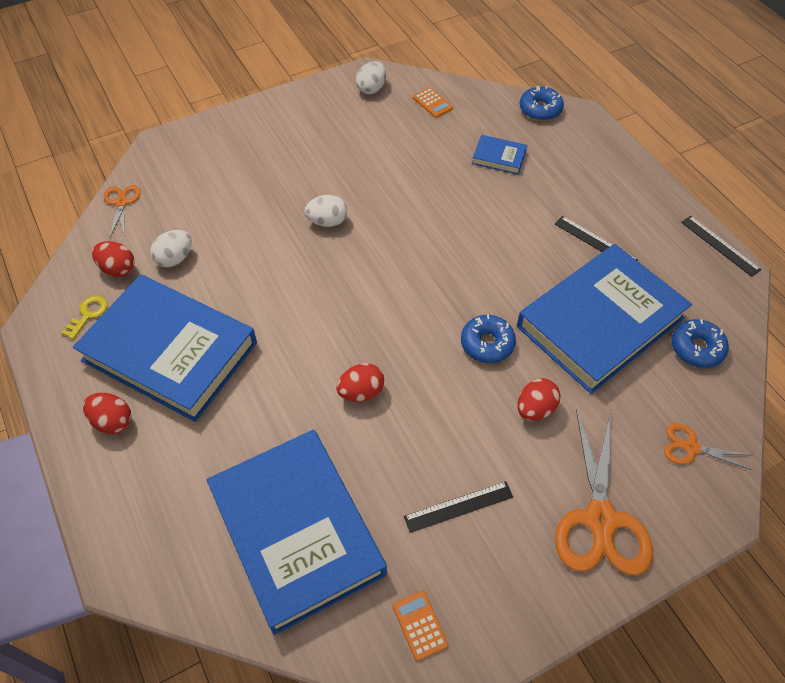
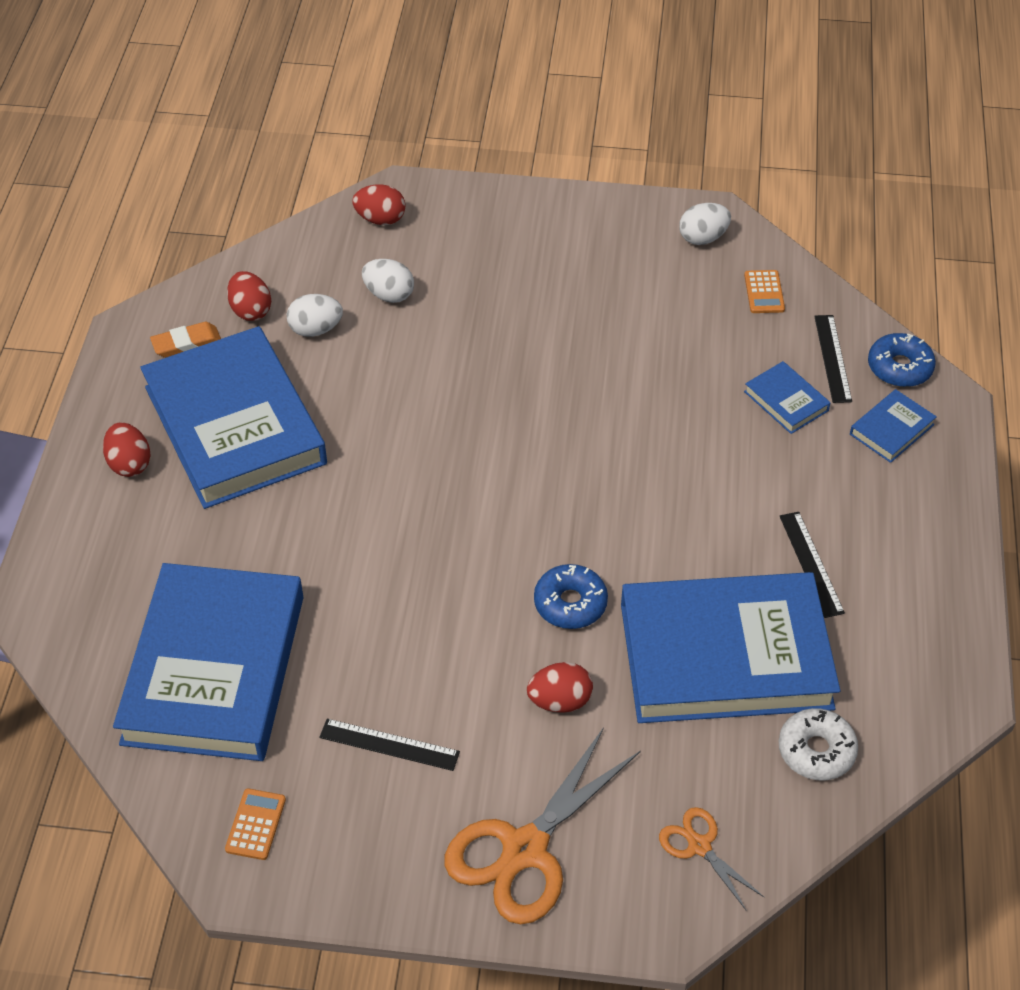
camera: 35 degrees right, 5 degrees down
yellow key [62,295,108,339] -> orange eraser [150,322,221,358]
orange scissors [104,185,141,237] -> none
white egg [304,195,347,227] -> white egg moved to [362,259,414,303]
red egg [336,363,384,402] -> red egg moved to [352,185,405,225]
blue donut [671,319,729,368] -> white donut [779,708,858,781]
black ruler [681,216,761,277] -> black ruler moved to [814,315,852,403]
none -> blue book [850,389,937,463]

